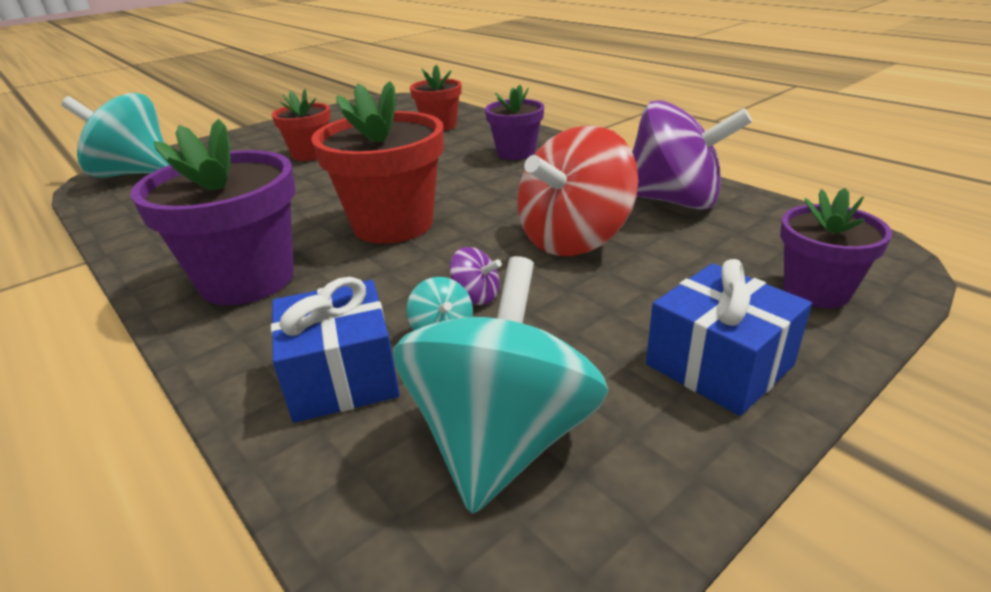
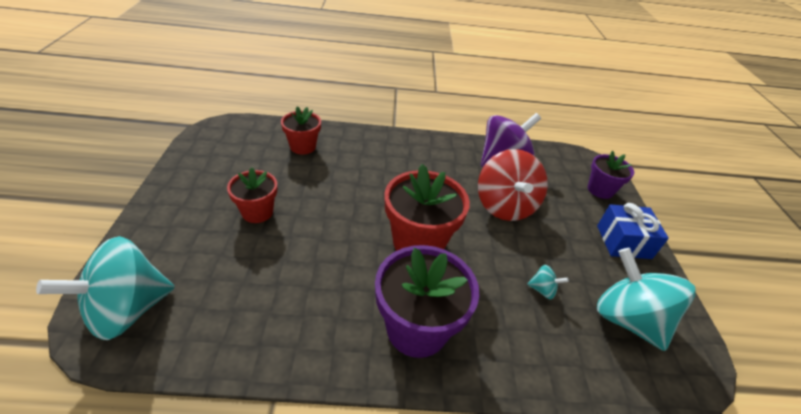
camera: 55 degrees left, 10 degrees up
blue gift [271,277,400,423] -> none
purple spinning top [450,247,502,305] -> none
purple flower pot [485,85,544,160] -> none

